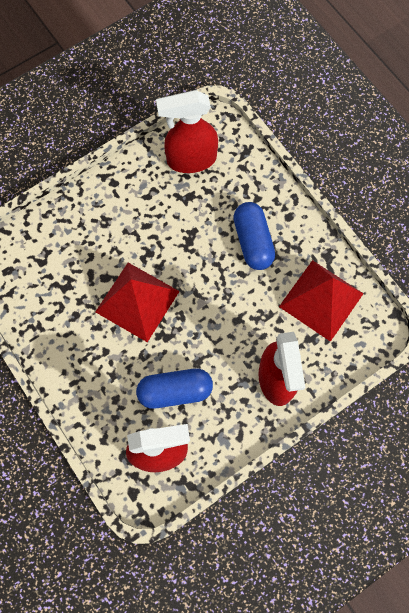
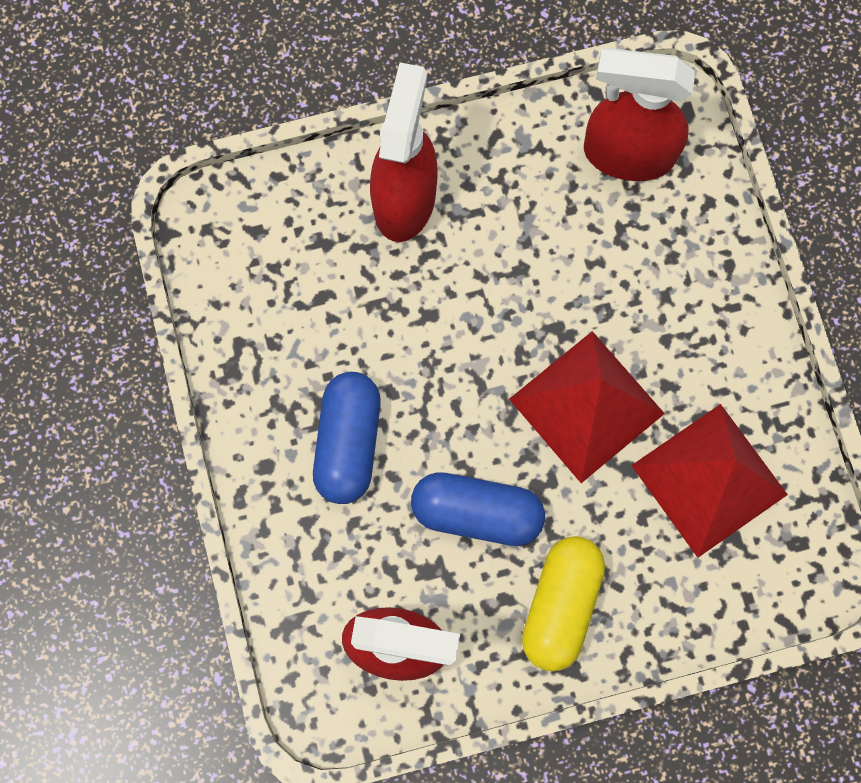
camera: 160 degrees left, 5 degrees up
blue capsule [136,369,213,409] -> blue capsule moved to [411,472,545,546]
red pyramid [279,260,364,342] -> red pyramid moved to [631,404,788,558]
none -> yellow capsule [522,536,605,672]

